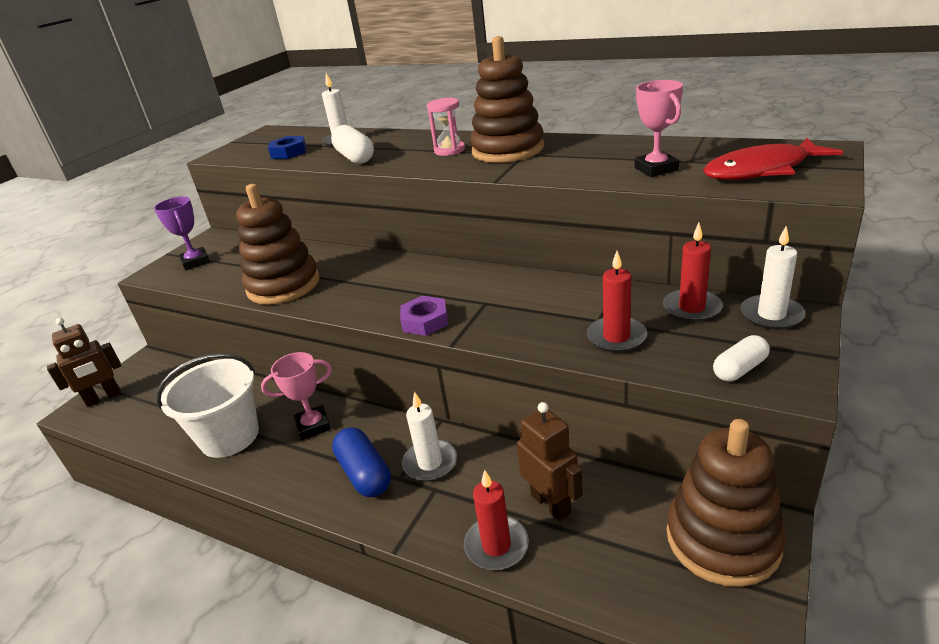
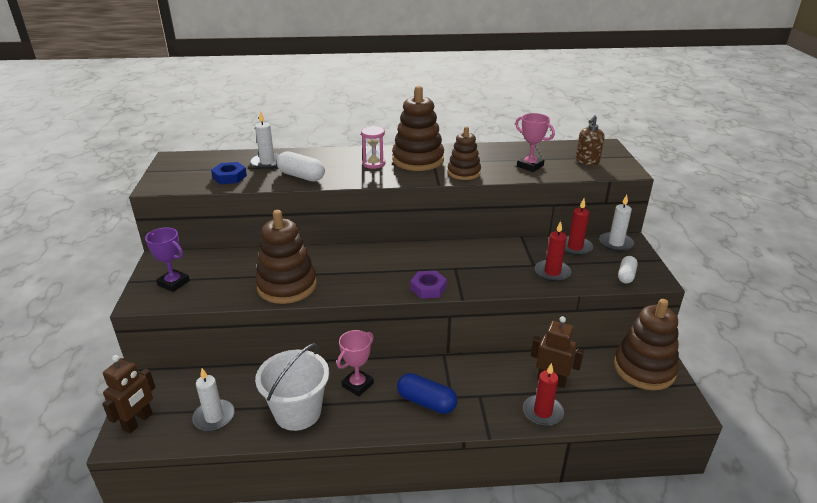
camera: 35 degrees left, 0 degrees up
white candle [402,392,457,481] -> white candle moved to [192,368,235,431]
red fish [703,138,843,180] -> brown soap dispenser [576,115,605,165]
none -> brown stacking toy [447,126,481,180]

